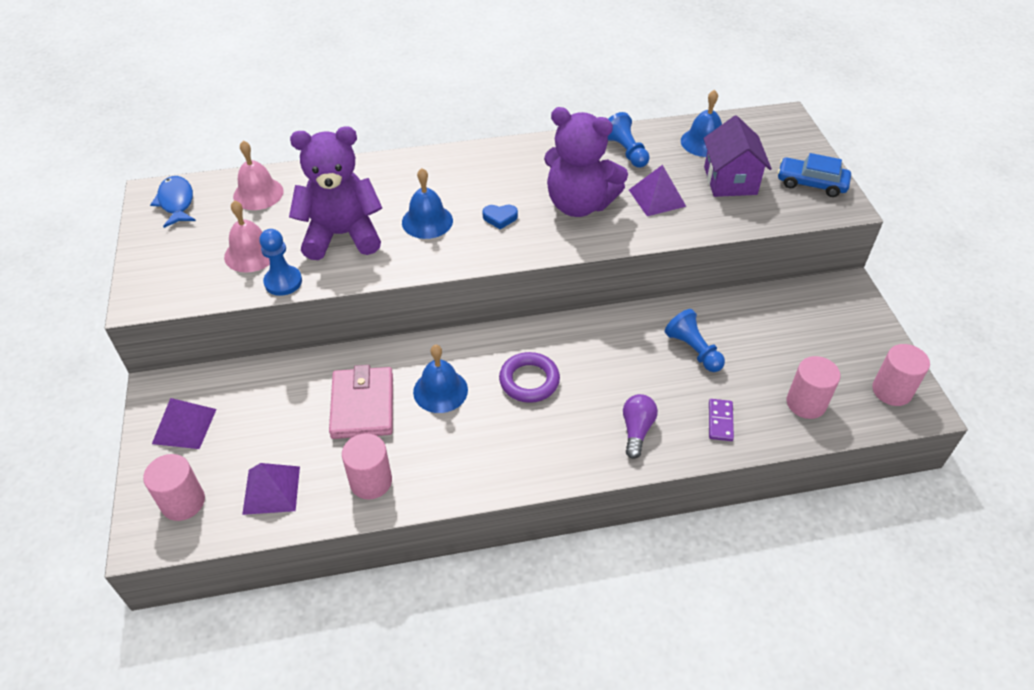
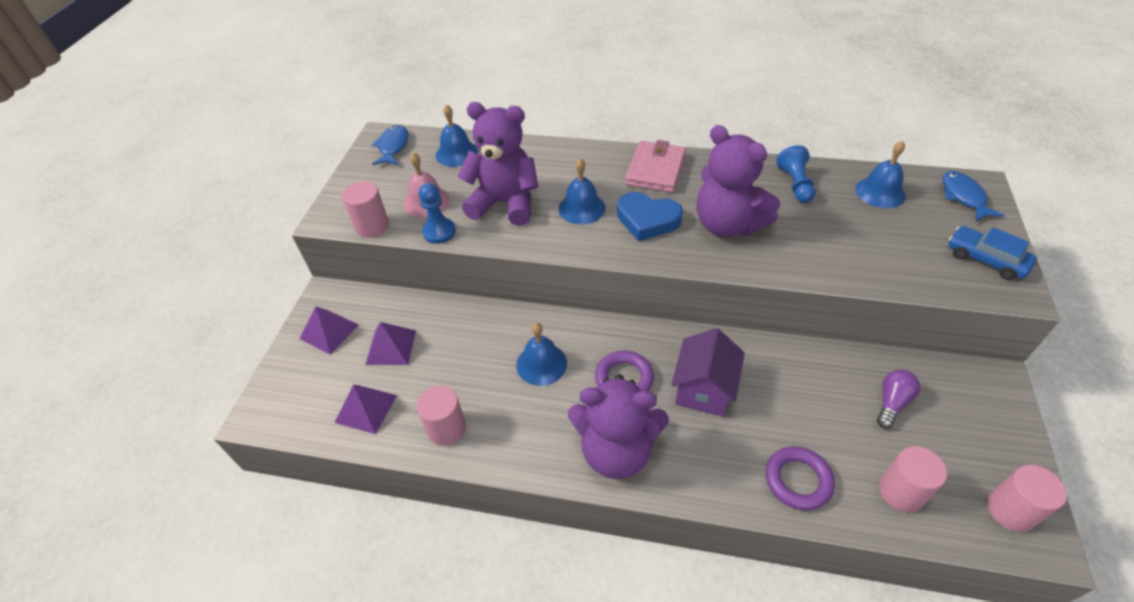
camera: 25 degrees right, 0 degrees up
pink cylinder [143,454,205,521] -> pink cylinder moved to [342,181,389,238]
pink bell [233,141,284,210] -> blue bell [436,104,478,167]
pink wallet [329,365,393,439] -> pink wallet moved to [625,140,686,193]
blue heart [482,205,518,230] -> blue heart [617,192,683,241], size x1.97
purple light bulb [623,394,658,459] -> purple light bulb moved to [877,370,920,429]
purple pyramid [629,165,686,216] -> purple pyramid moved to [365,322,416,365]
blue pawn [665,309,725,372] -> none
purple house [703,115,772,197] -> purple house moved to [671,328,745,417]
purple domino [709,399,734,441] -> purple ring [765,446,835,510]
none -> purple teddy bear [568,374,669,479]
none -> blue fish [943,171,1005,221]

